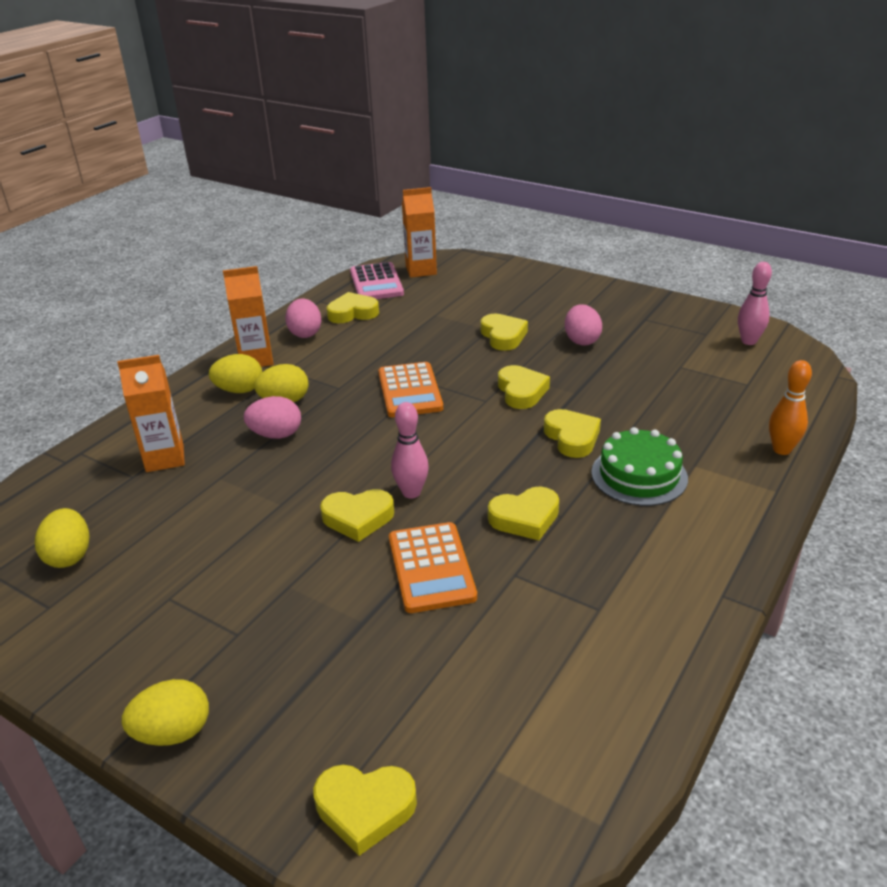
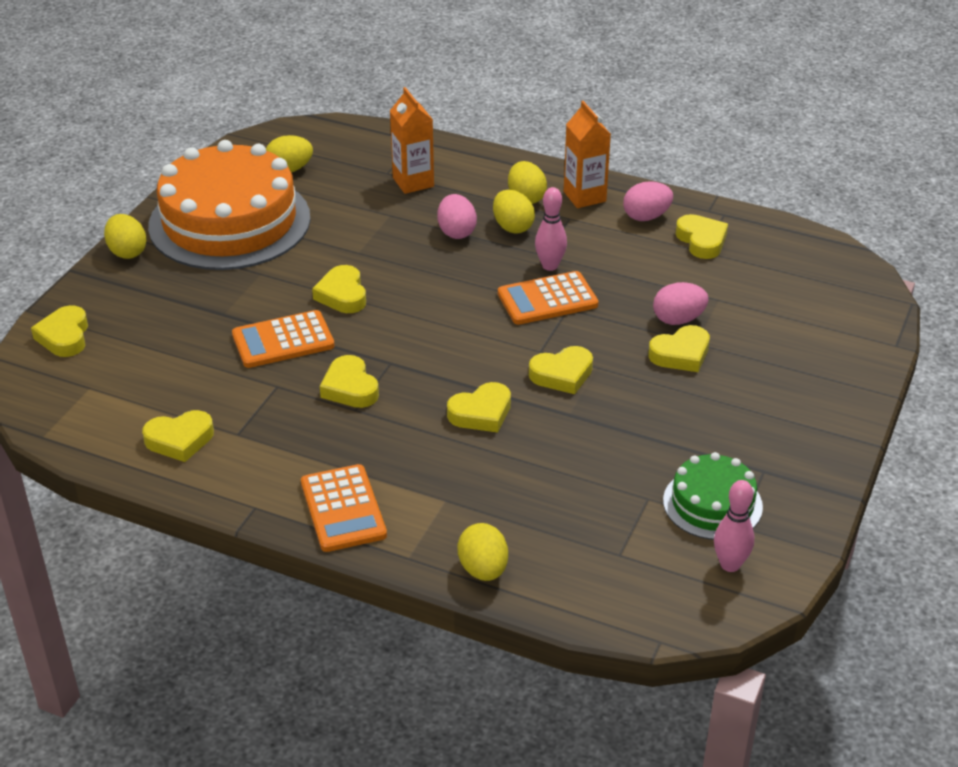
camera: 80 degrees right, 5 degrees up
pink calculator [350,262,404,299] -> none
pink bowling pin [391,402,429,498] -> pink bowling pin moved to [535,187,567,271]
orange carton [402,187,437,278] -> none
pink egg [565,304,602,346] -> pink egg moved to [653,282,709,325]
green cake [591,427,688,506] -> green cake moved to [663,452,763,540]
orange bowling pin [769,360,812,455] -> yellow egg [458,523,508,581]
none -> yellow heart [142,410,214,462]
none -> orange cake [148,140,311,270]
none -> orange calculator [301,464,387,552]

